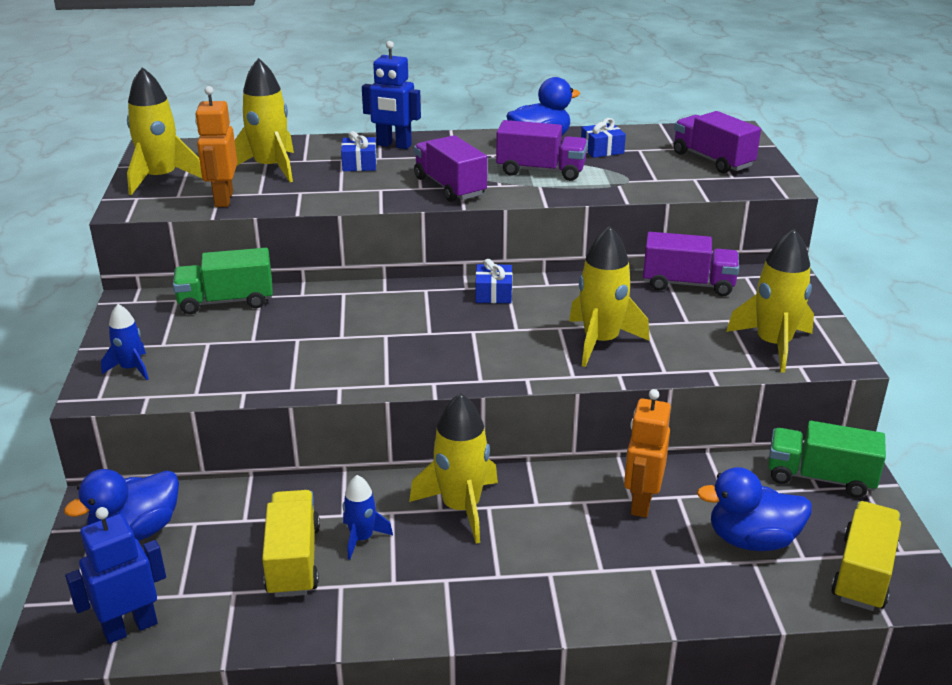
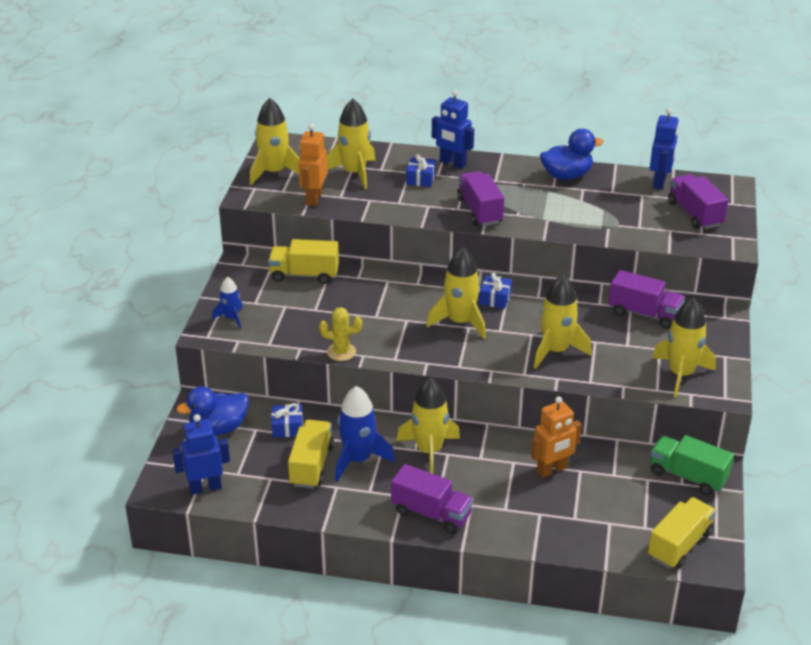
camera: 15 degrees right, 5 degrees up
green truck [173,248,273,314] -> yellow truck [268,239,339,284]
blue rocket [343,475,393,560] -> blue rocket [335,386,395,481], size x1.77
purple truck [496,120,588,181] -> purple truck moved to [391,464,473,534]
blue gift [581,118,626,158] -> blue gift moved to [271,403,303,437]
orange robot [624,389,671,518] -> orange robot turned 150 degrees counterclockwise [531,396,582,478]
blue duck [697,467,812,551] -> none
none -> yellow cactus [319,307,362,361]
none -> yellow rocket [426,247,486,339]
none -> blue robot [650,108,679,190]

